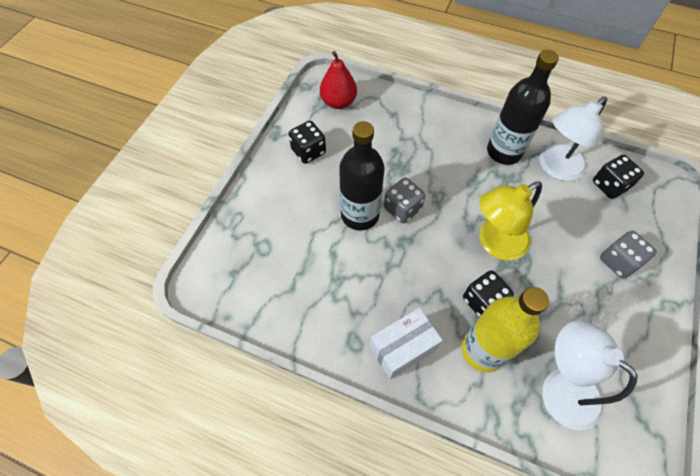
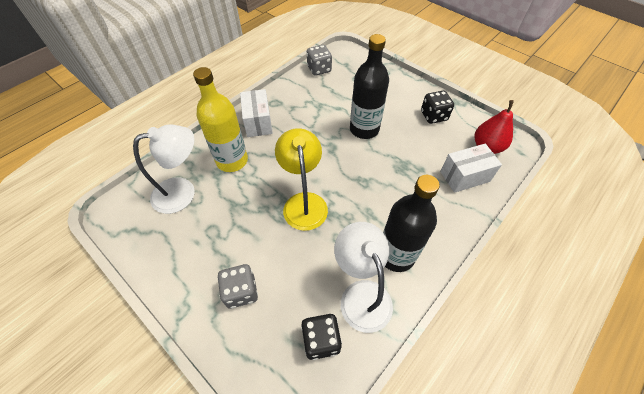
camera: 110 degrees right, 5 degrees down
grey dice [384,178,425,224] -> grey dice moved to [307,45,332,76]
black dice [463,270,514,317] -> none
none -> white box [440,144,502,193]

